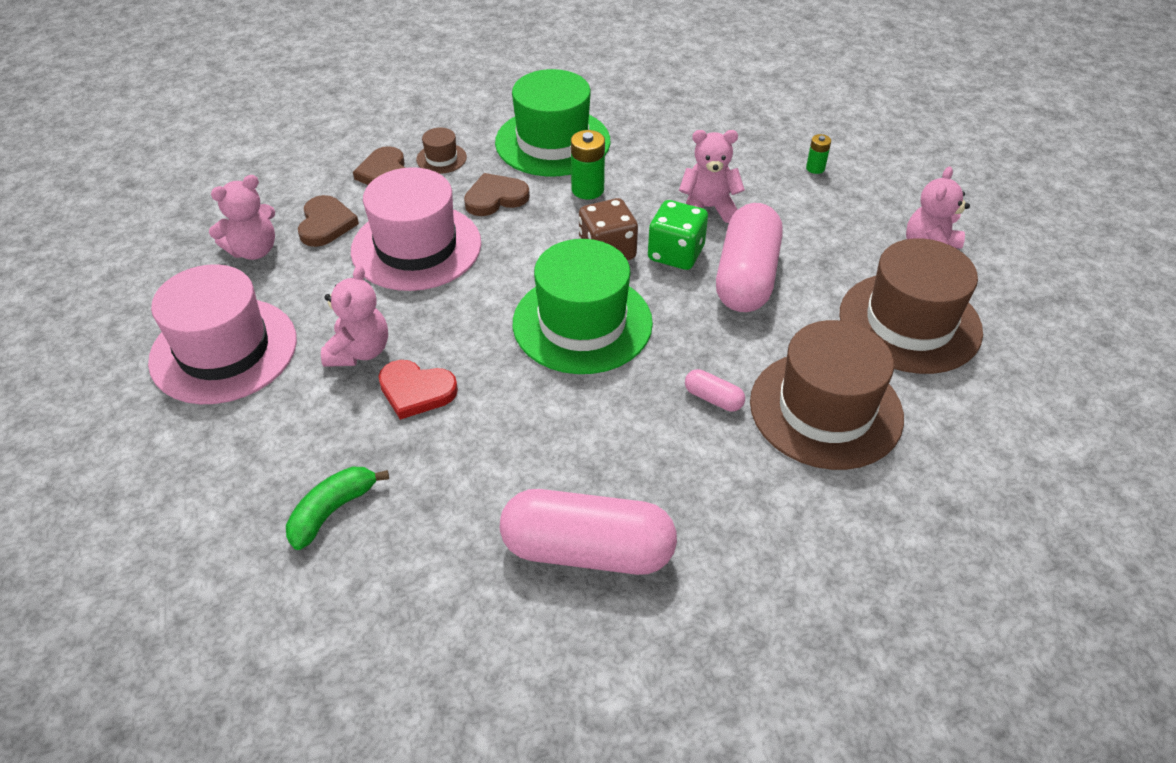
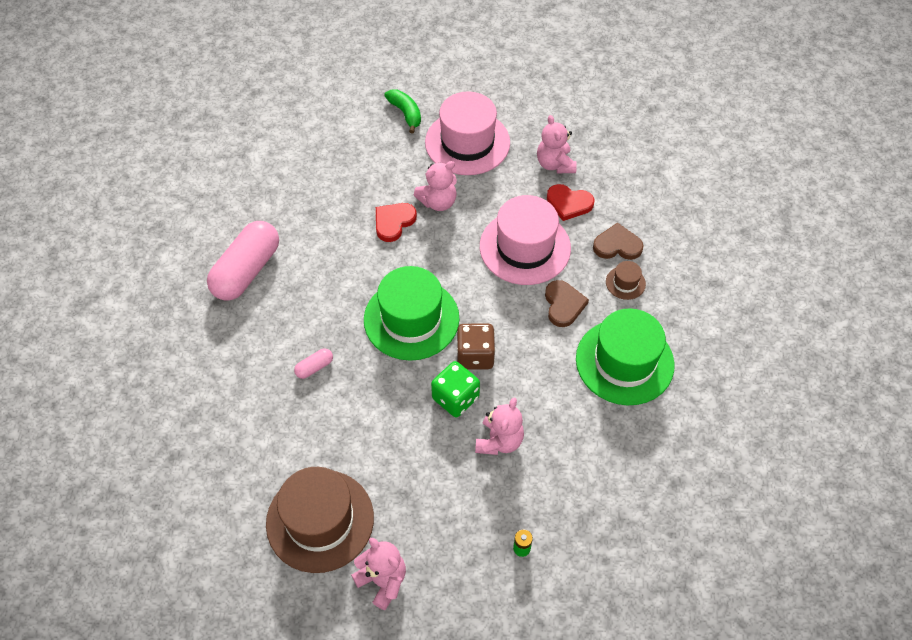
camera: 110 degrees right, 10 degrees up
green banana [286,467,389,550] -> green banana moved to [384,89,421,134]
brown heart [298,195,359,247] -> red heart [547,184,595,221]
pink teddy bear [321,265,388,367] -> pink teddy bear turned 60 degrees counterclockwise [414,161,457,211]
green battery [571,130,605,199] -> none
pink capsule [716,203,783,312] -> none
brown hat [750,320,904,470] -> none

